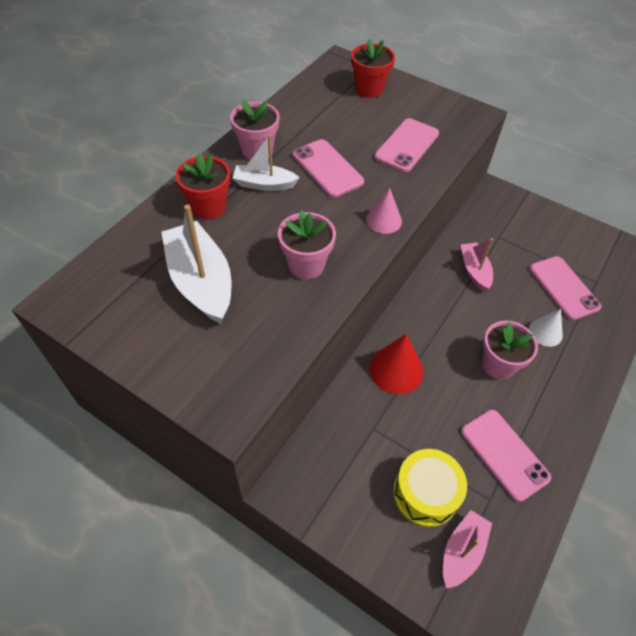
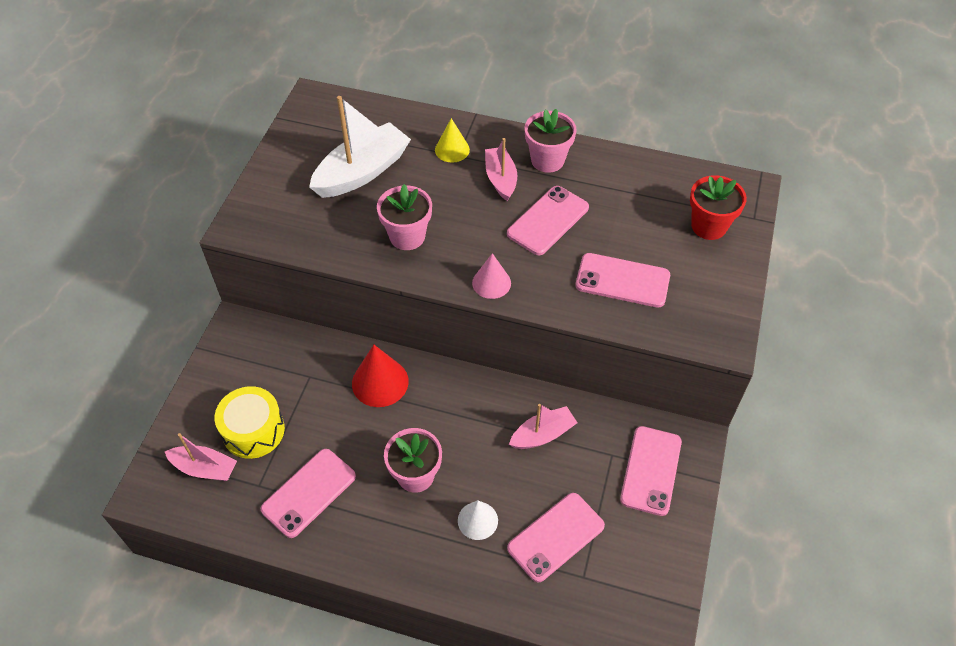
camera: 75 degrees right, 0 degrees up
red flower pot [176,153,230,220] -> yellow cone [435,118,470,163]
white boat [233,135,299,191] -> pink boat [485,138,517,201]
none -> pink phone [620,426,682,516]

